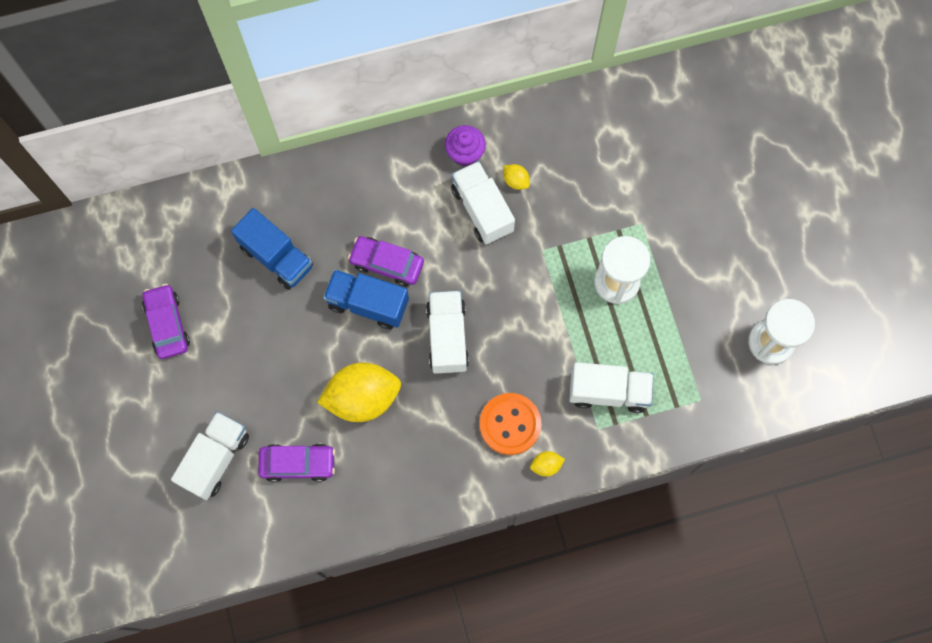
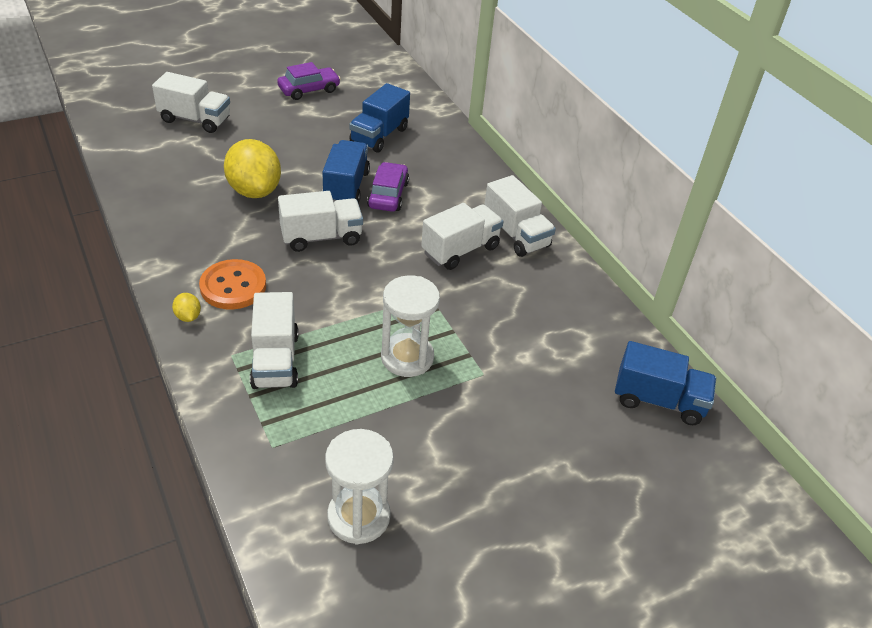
camera: 75 degrees right, 30 degrees down
purple car [258,444,335,482] -> none
purple cupcake [445,125,486,166] -> white truck [484,175,556,257]
yellow lemon [503,164,530,190] -> none
none -> blue truck [615,341,716,425]

